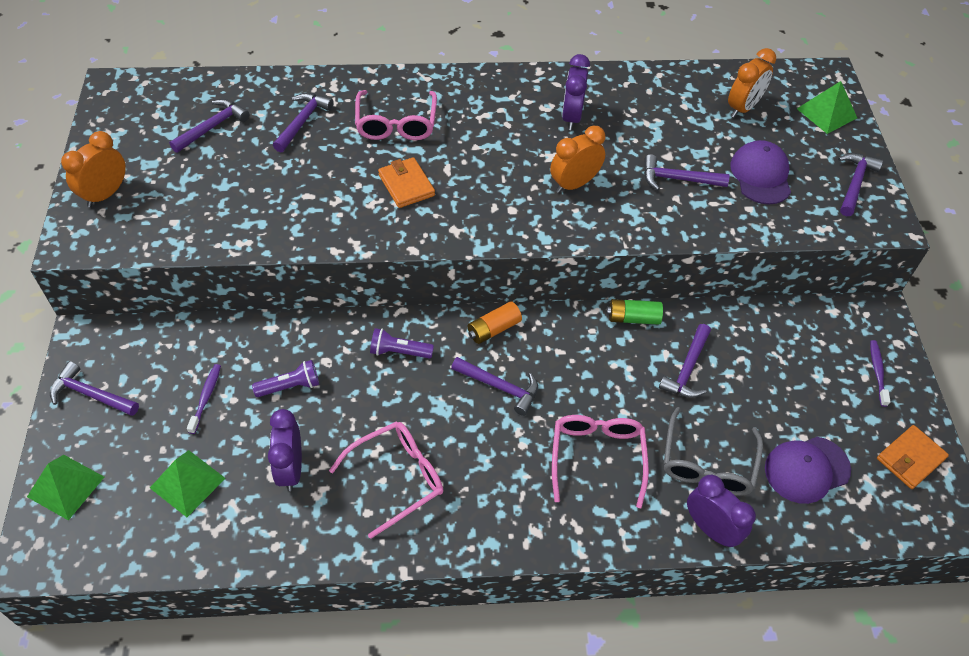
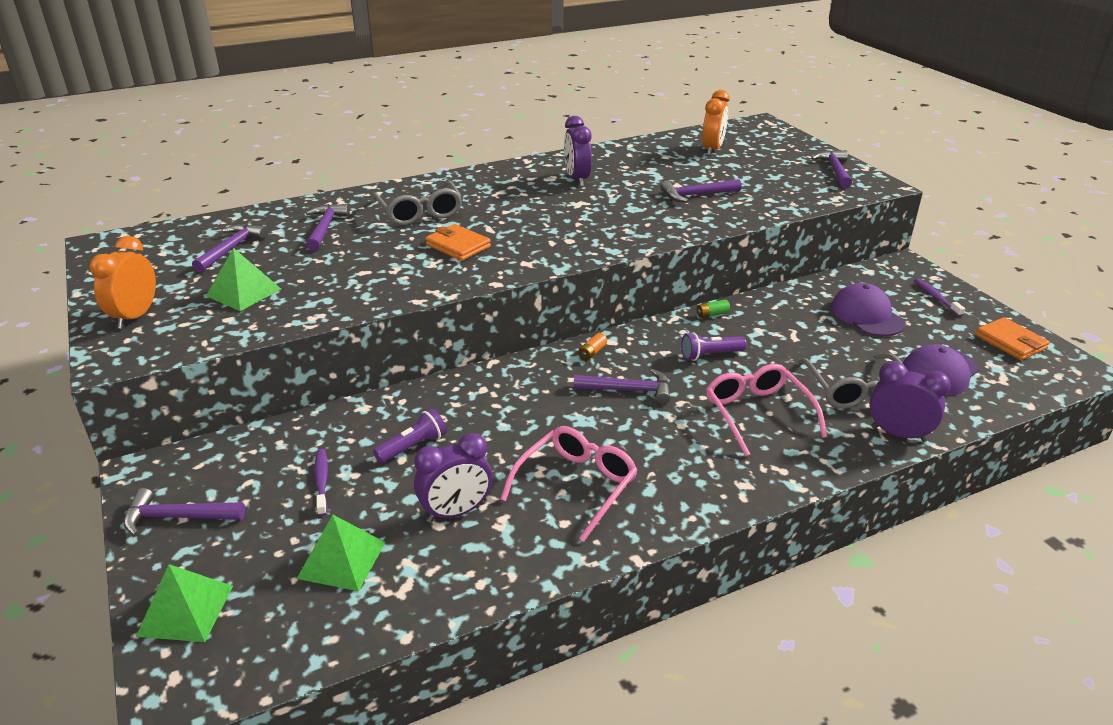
camera: 20 degrees left, 20 degrees down
purple clock [268,409,302,491] -> purple clock turned 90 degrees counterclockwise [414,433,493,522]
pink glasses [355,90,437,140] -> grey glasses [372,181,462,225]
purple flashlight [370,328,434,359] -> purple flashlight moved to [681,332,747,361]
orange battery [468,301,522,344] -> orange battery [578,333,607,360], size x0.61
orange clock [550,126,605,193] -> none
green battery [607,299,663,325] -> green battery [697,300,730,318], size x0.61
purple hammer [659,324,711,398] -> none
purple cap [730,140,791,204] -> purple cap moved to [831,283,906,336]
green pyramid [797,81,857,134] -> green pyramid moved to [206,248,281,311]
orange wallet [877,425,949,489] -> orange wallet turned 60 degrees counterclockwise [976,317,1050,360]

